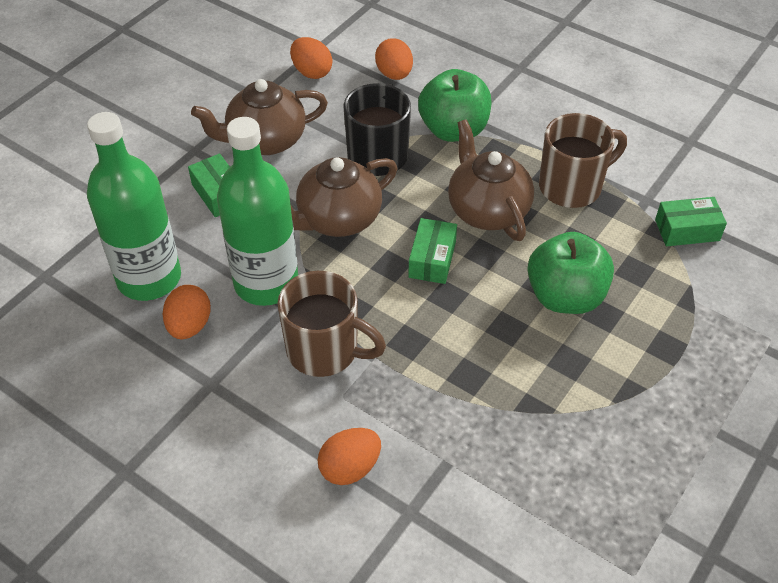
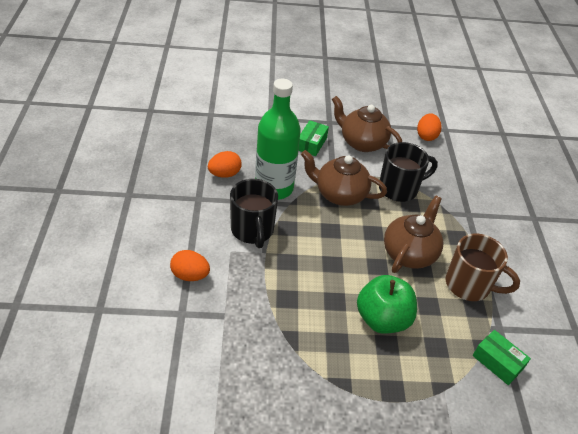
camera: 50 degrees right, 5 degrees down
green bottle [87,112,181,301] -> none
brown mug [277,271,386,377] -> black mug [230,179,278,248]
orange egg [375,38,413,80] -> none
green box [408,218,457,284] -> none
green apple [418,69,492,142] -> none

